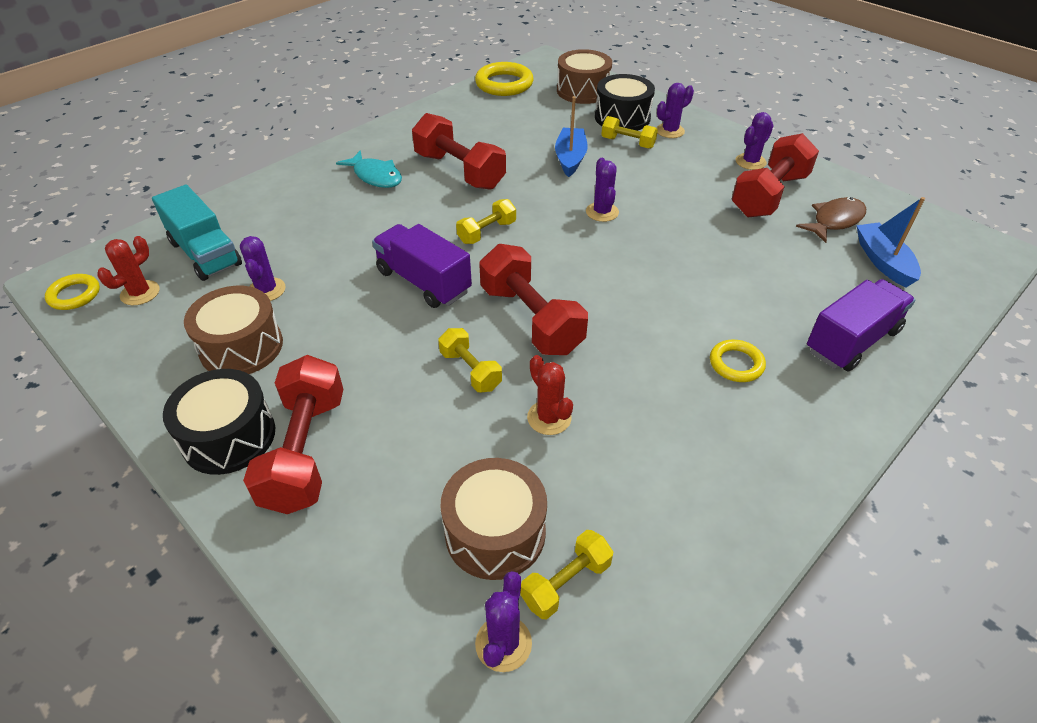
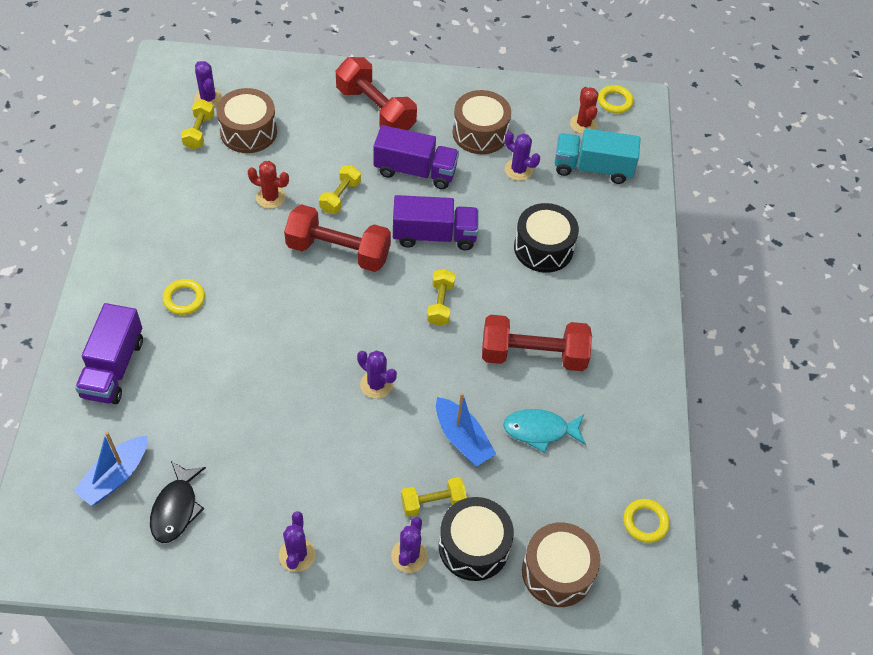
camera: 135 degrees right, 10 degrees up
black drum [163,369,275,475] -> black drum moved to [514,203,579,273]
turquoise fish [336,150,402,188] -> turquoise fish moved to [503,409,586,453]
yellow dumbbell [438,328,502,392] -> yellow dumbbell turned 75 degrees counterclockwise [319,166,361,214]
yellow ring [475,62,534,96] -> yellow ring [623,499,670,543], size x0.59
red dumbbell [731,133,819,217] -> none
brown fish [796,197,866,243] -> black fish [150,461,206,543]
blue boat [856,197,925,287] -> blue boat turned 90 degrees clockwise [74,432,148,506]
none -> purple truck [374,125,459,189]

